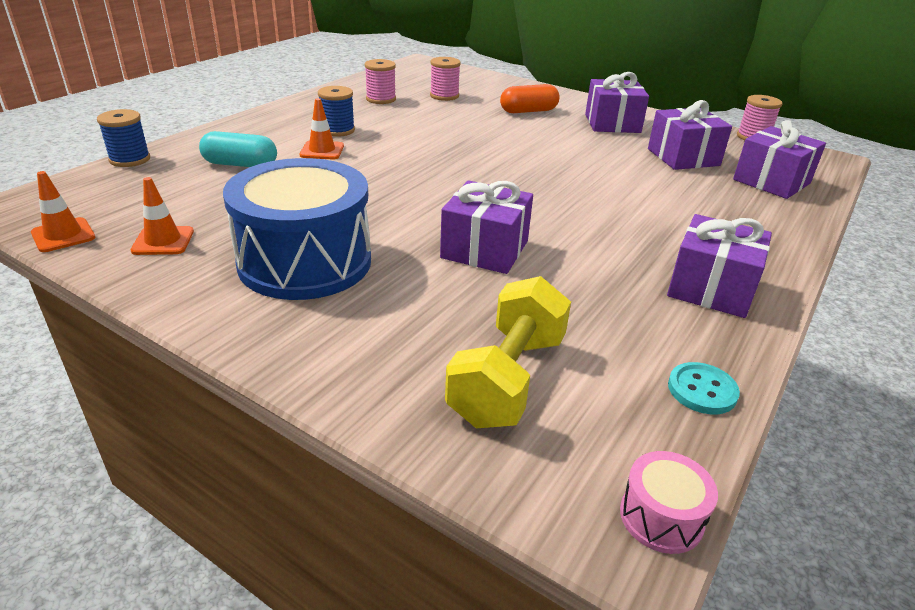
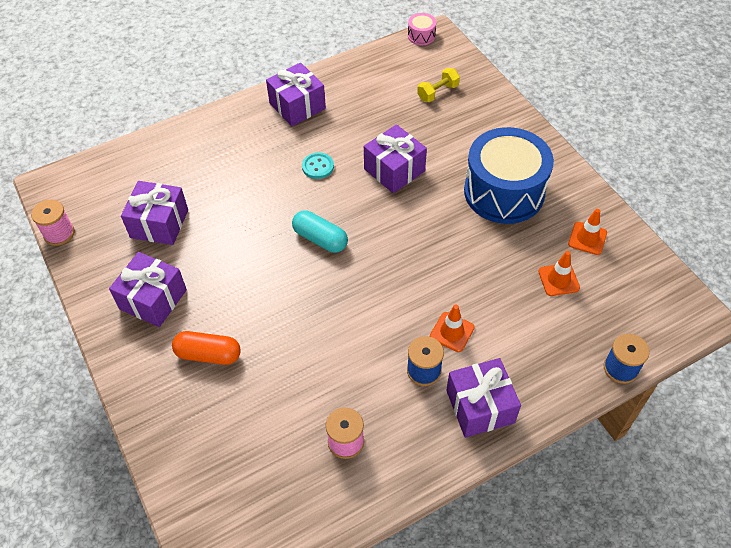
camera: 150 degrees left, 20 degrees up
orange traffic cone [31,171,95,252] -> orange traffic cone moved to [538,251,580,296]
turquoise capsule [199,131,277,167] -> turquoise capsule moved to [292,211,348,253]
pink spool [430,57,461,101] -> none
yellow dumbbell [445,276,571,428] -> yellow dumbbell [417,68,460,102], size x0.58
turquoise button [668,362,740,414] -> turquoise button moved to [302,153,334,179]
purple gift [733,120,826,199] -> purple gift moved to [446,358,521,438]

